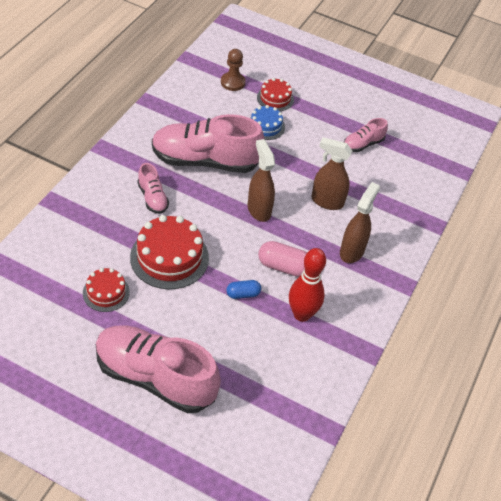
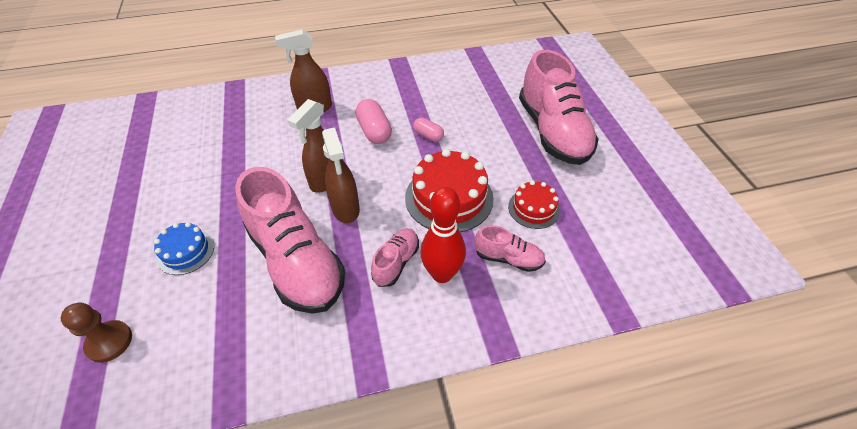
camera: 125 degrees left, 0 degrees up
blue capsule [226,280,261,299] -> pink capsule [413,118,444,142]
red cake [257,78,294,111] -> none
red bowling pin [289,248,326,322] -> red bowling pin moved to [420,187,466,283]
brown spray bottle [311,137,352,210] -> brown spray bottle moved to [322,127,360,223]
pink shoe [344,118,388,152] -> pink shoe moved to [475,225,546,272]

